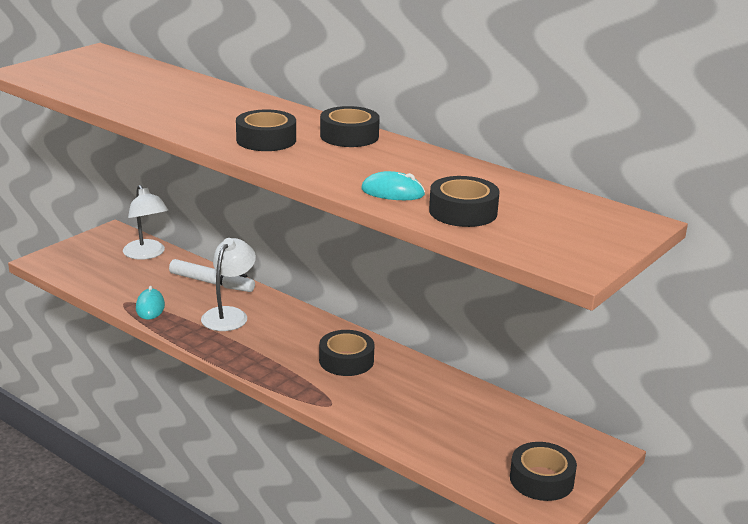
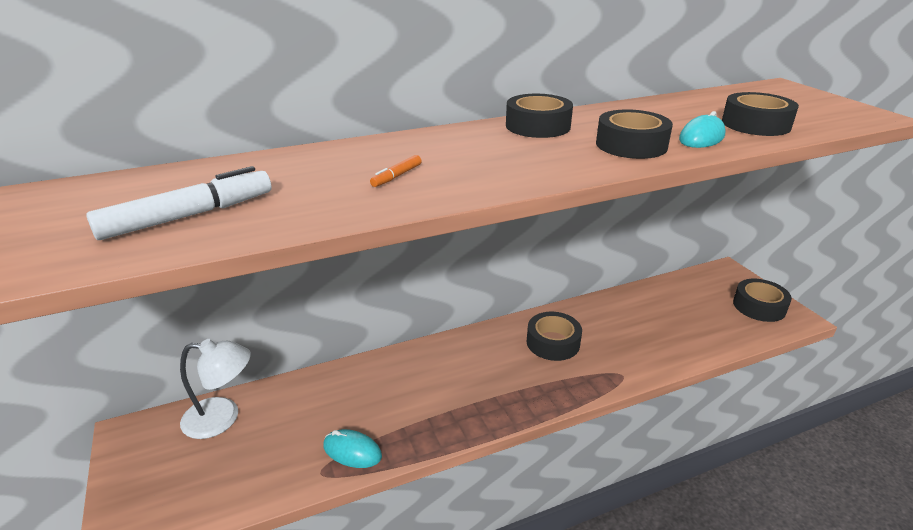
camera: 60 degrees left, 5 degrees up
white marker [169,259,255,292] -> white marker moved to [86,166,271,240]
white lamp [201,238,256,331] -> none
black tape [236,109,296,151] -> black tape moved to [596,109,673,159]
none -> orange marker [370,155,421,187]

